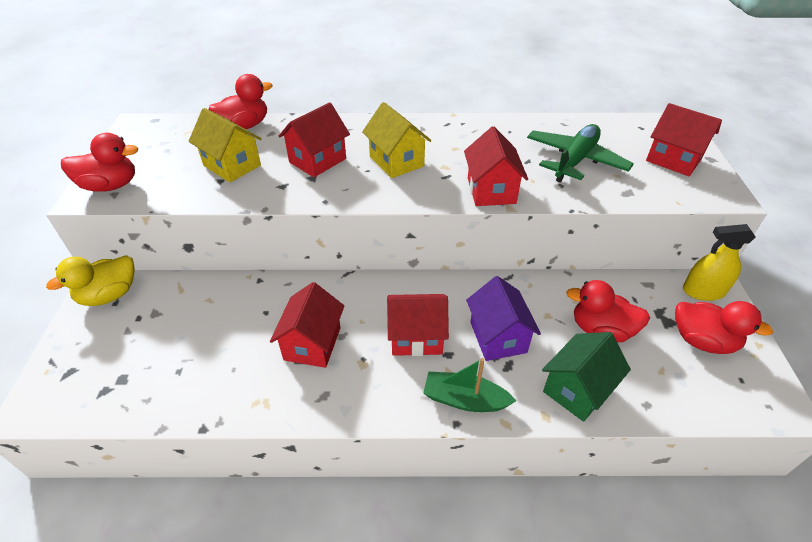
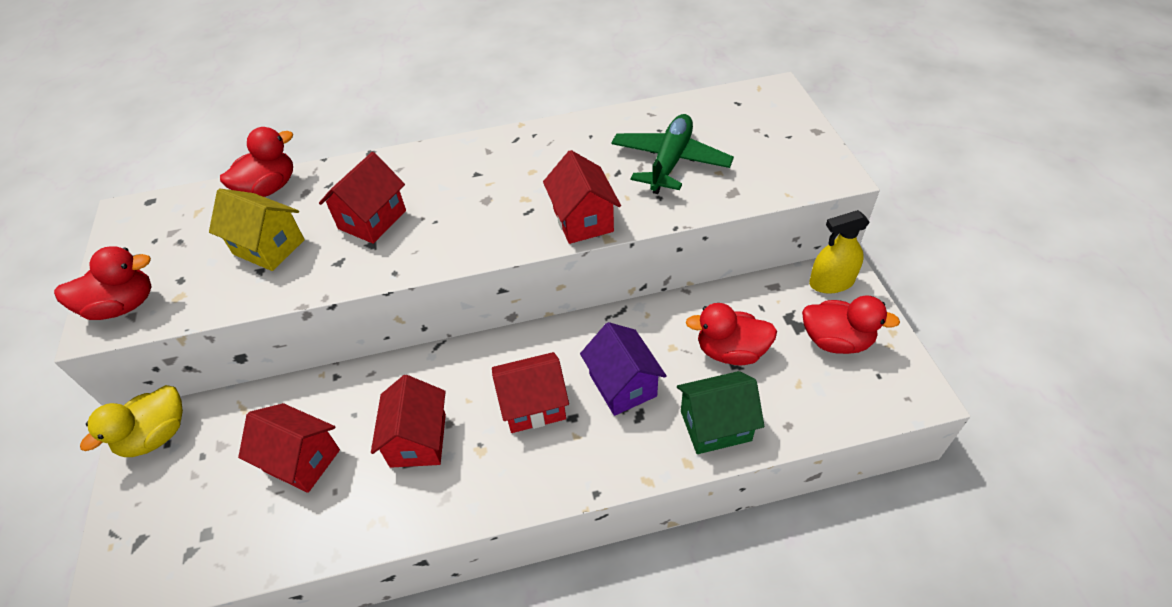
camera: 10 degrees left, 5 degrees up
yellow house [362,102,431,178] -> none
green boat [423,358,516,412] -> none
green house [542,332,631,422] -> green house turned 45 degrees clockwise [677,371,765,454]
red house [646,103,722,176] -> red house moved to [238,403,340,493]

